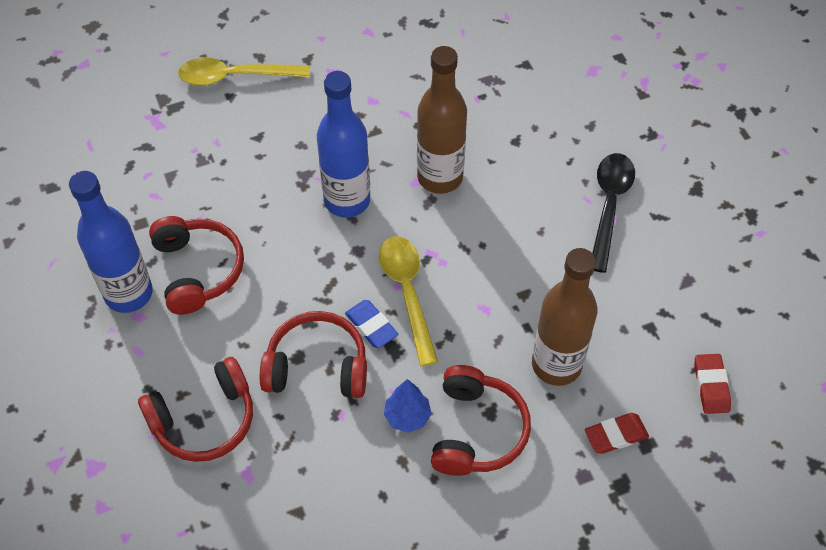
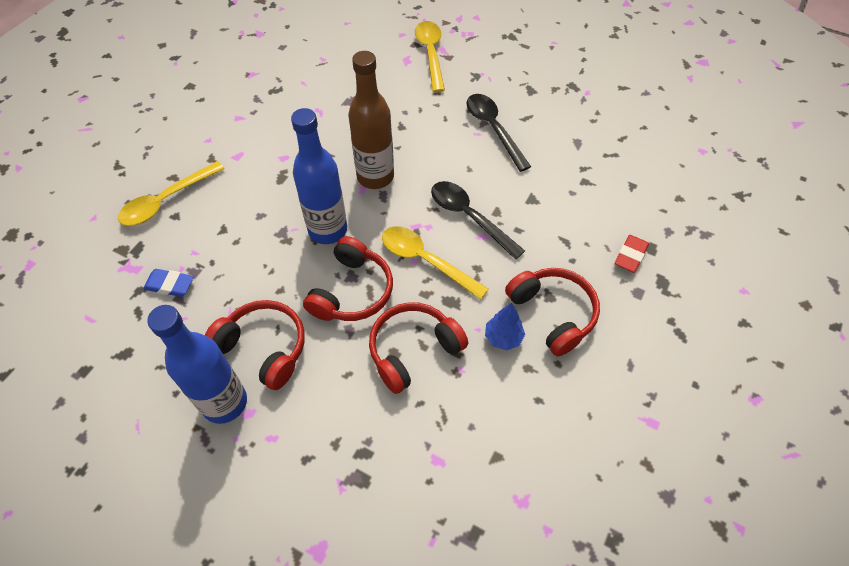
camera: 40 degrees left, 0 degrees up
red headphones [138,357,253,462] -> red headphones moved to [303,236,393,321]
blue eraser [345,300,399,348] -> blue eraser moved to [143,269,194,297]
brown bottle [532,248,598,386] -> none
red eraser [694,354,731,414] -> none
none -> yellow spoon [415,21,445,92]
none -> black spoon [431,181,525,260]

